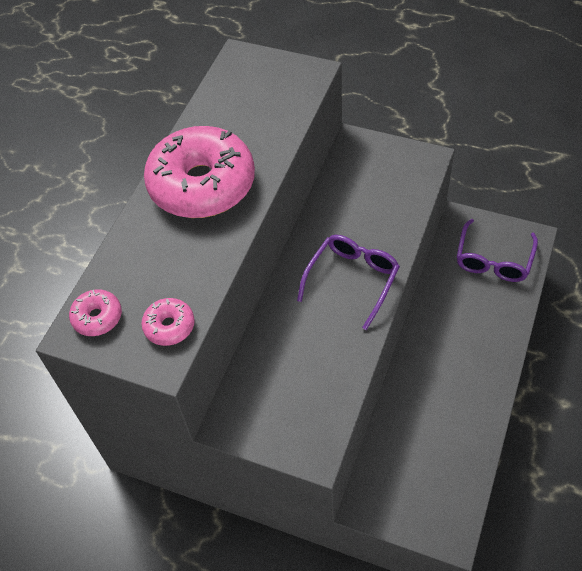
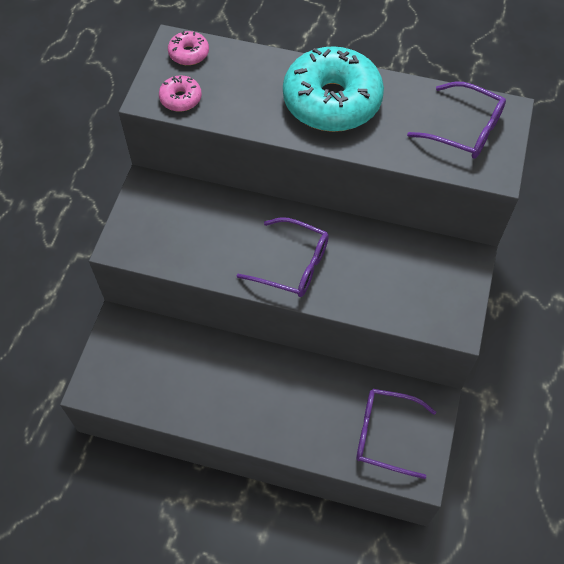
camera: 80 degrees right, 5 degrees up
pink donut [144,126,255,218] -> turquoise donut [283,46,384,132]
none -> purple glasses [407,81,506,159]

